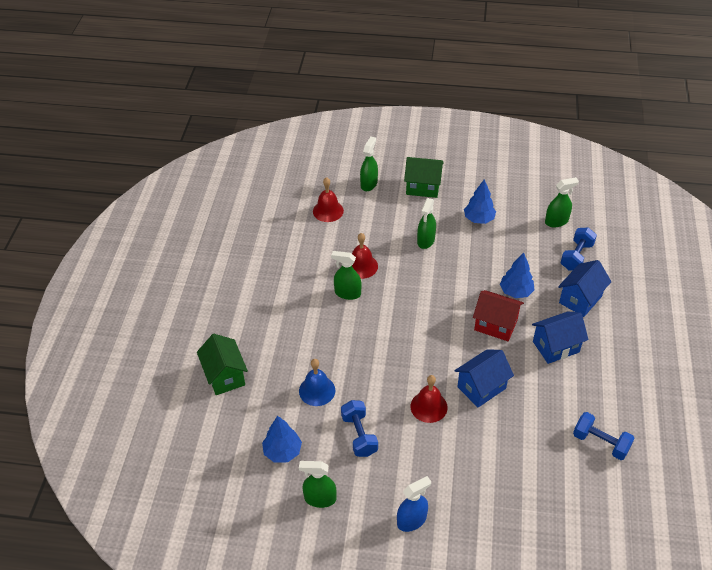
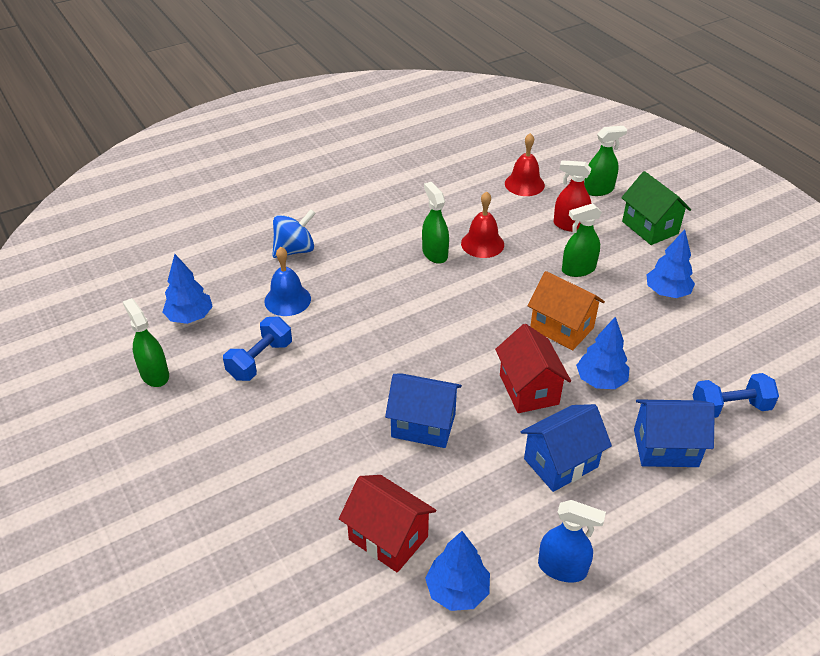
camera: 50 degrees right, 5 degrees down
green house [197,334,248,395] -> none
blue spray bottle [397,476,431,532] -> blue spray bottle moved to [538,500,606,583]
red bell [411,375,448,423] -> none
blue house [532,311,589,364] -> blue house turned 60 degrees counterclockwise [521,404,612,492]
green spray bottle [545,177,579,227] -> none
blue dumbbell [573,412,635,460] -> blue tree [425,531,490,611]
none -> blue spinning top [272,209,316,258]
none -> red house [339,475,436,573]
none -> orange house [527,271,605,350]
none -> red spray bottle [554,160,592,232]

